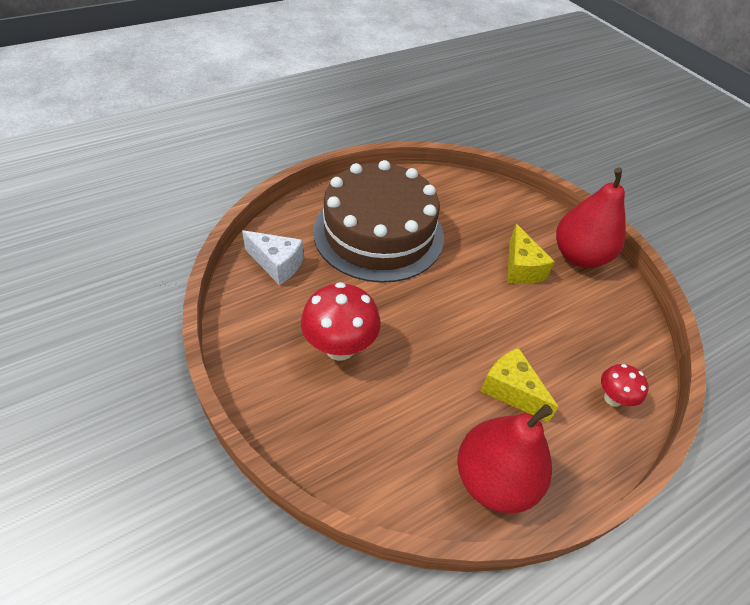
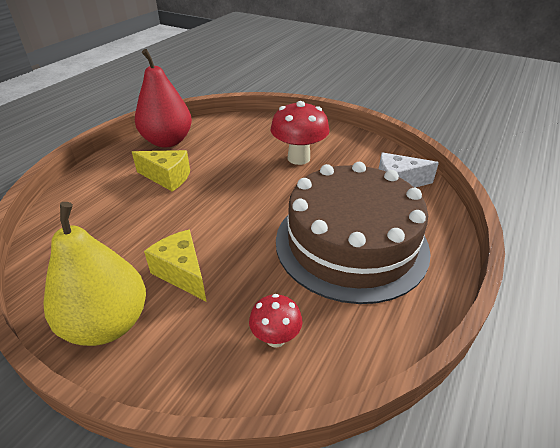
camera: 155 degrees right, 10 degrees down
red pear [556,167,626,268] -> yellow pear [43,202,146,346]
red mushroom [601,364,649,407] -> red mushroom moved to [249,294,303,348]

